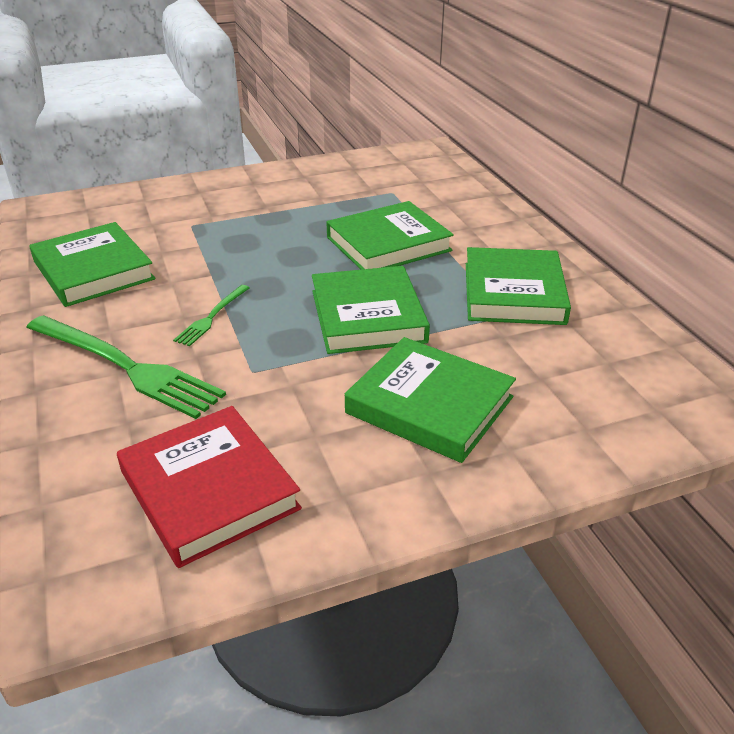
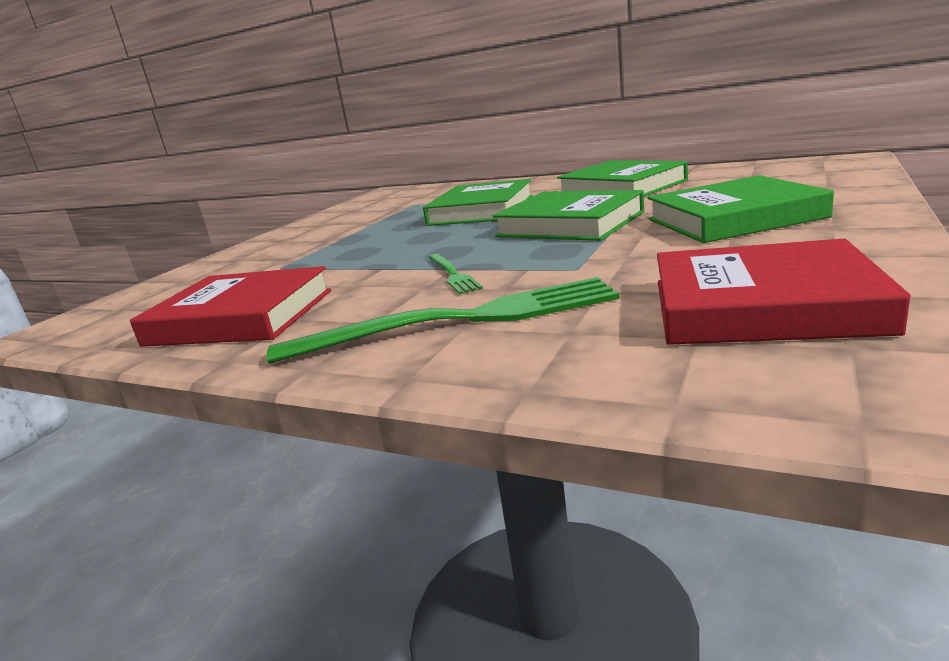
camera: 40 degrees left, 15 degrees down
green book [30,222,155,307] -> red book [130,266,331,347]

